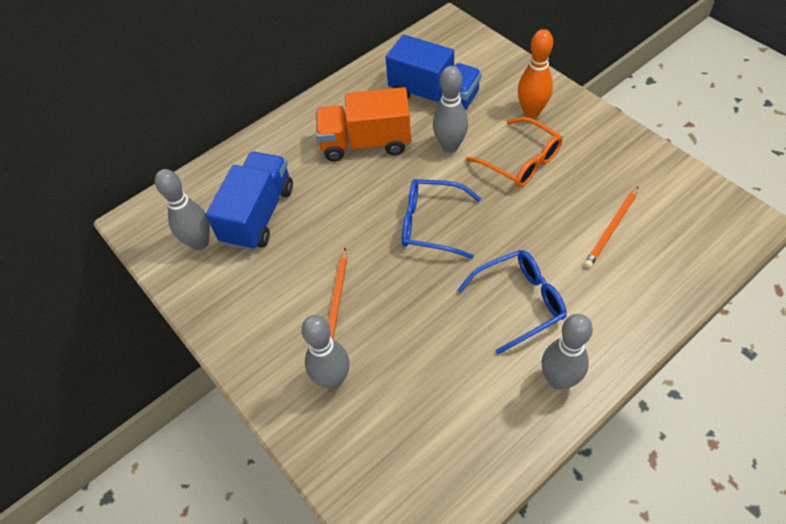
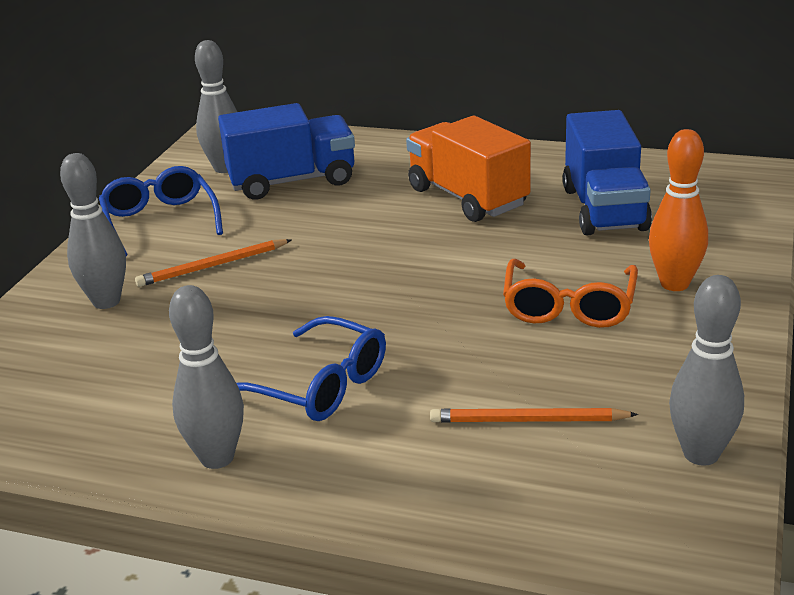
camera: 55 degrees right, 25 degrees down
blue glasses [402,179,481,259] -> blue glasses moved to [99,166,223,256]
grey bowling pin [433,66,468,153] -> grey bowling pin moved to [669,275,744,466]

